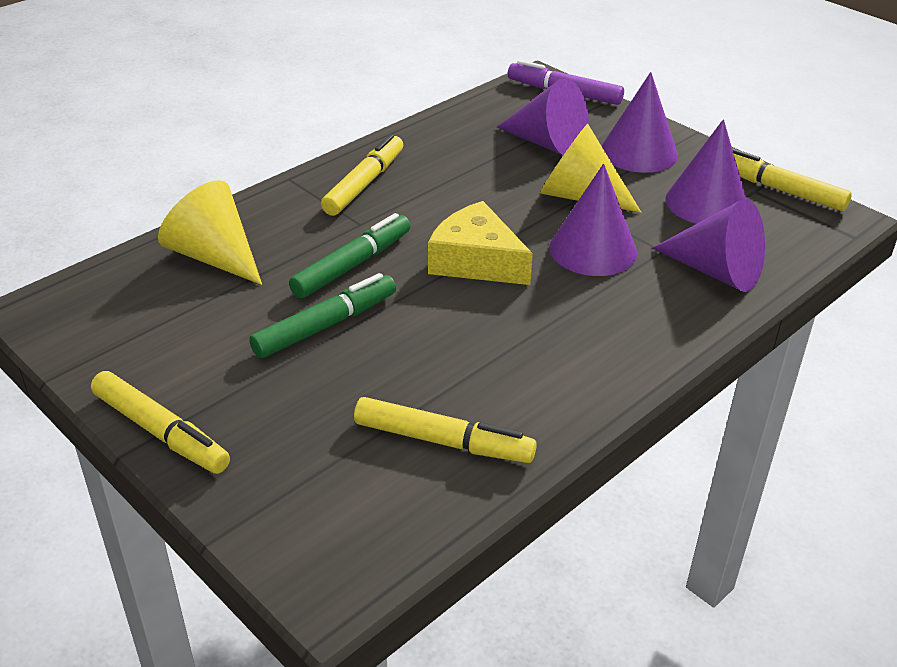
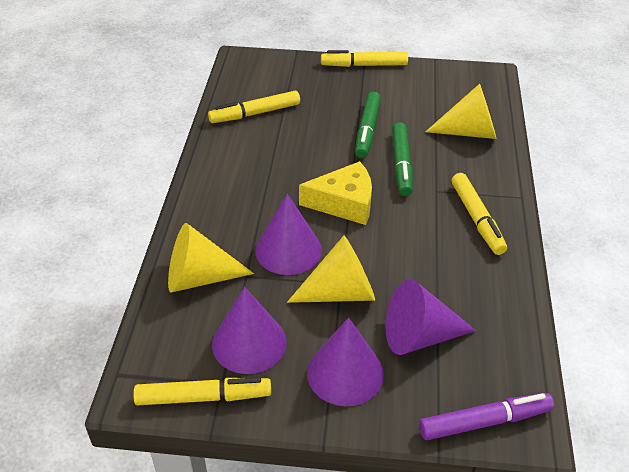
camera: 140 degrees right, 5 degrees up
purple cone [653,199,765,292] -> yellow cone [168,223,254,292]

